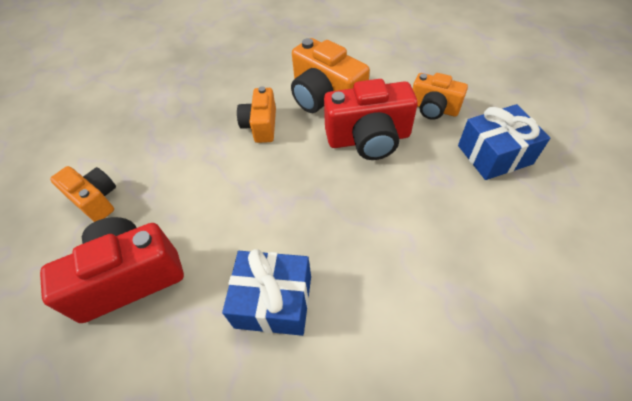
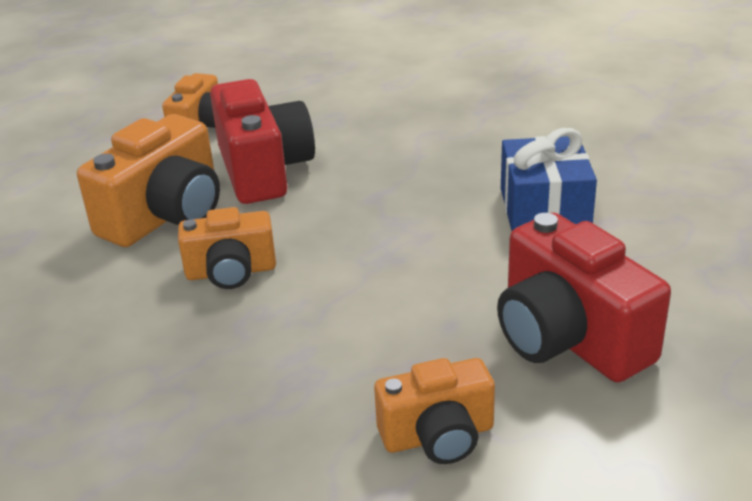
camera: 100 degrees left, 20 degrees down
orange camera [50,166,116,222] -> orange camera turned 135 degrees counterclockwise [374,358,495,464]
blue gift [458,104,550,180] -> none

